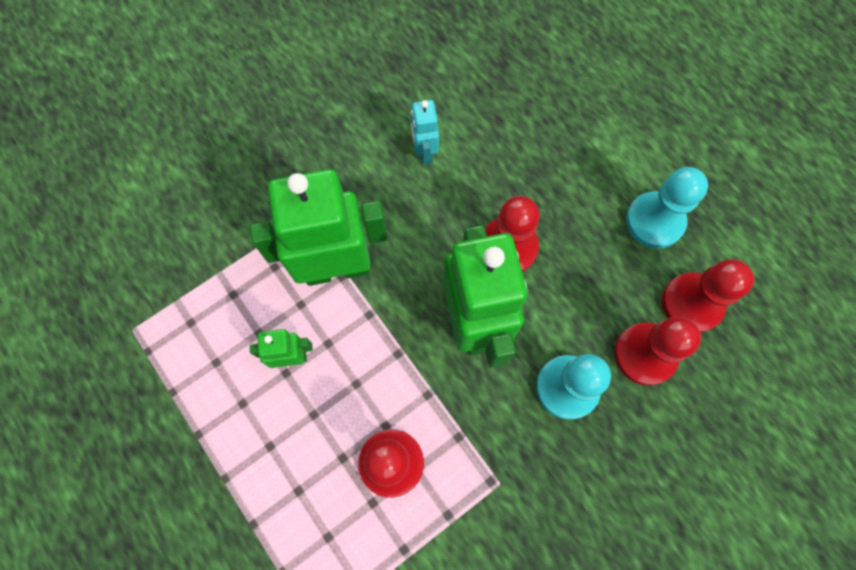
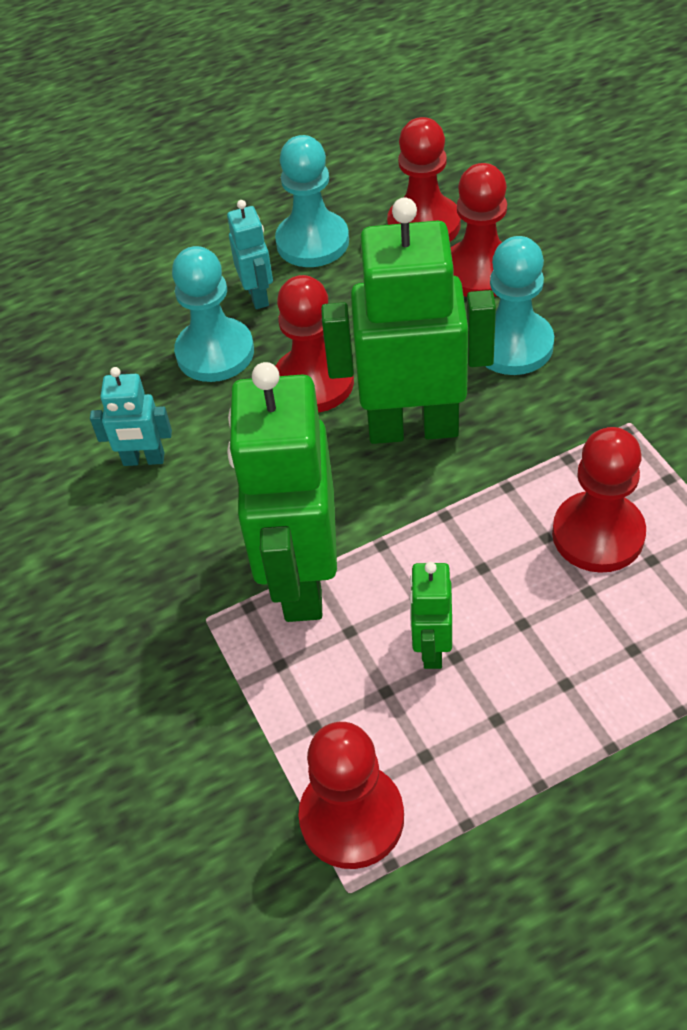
camera: 75 degrees left, 20 degrees down
none -> turquoise pawn [172,246,254,382]
none -> turquoise robot [227,200,273,309]
none -> red pawn [298,722,404,869]

